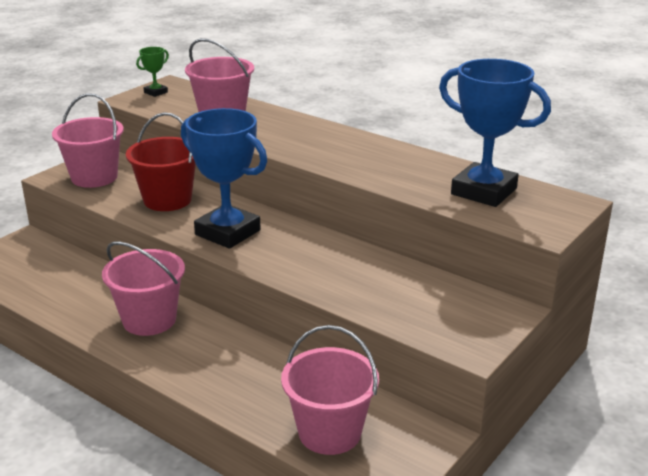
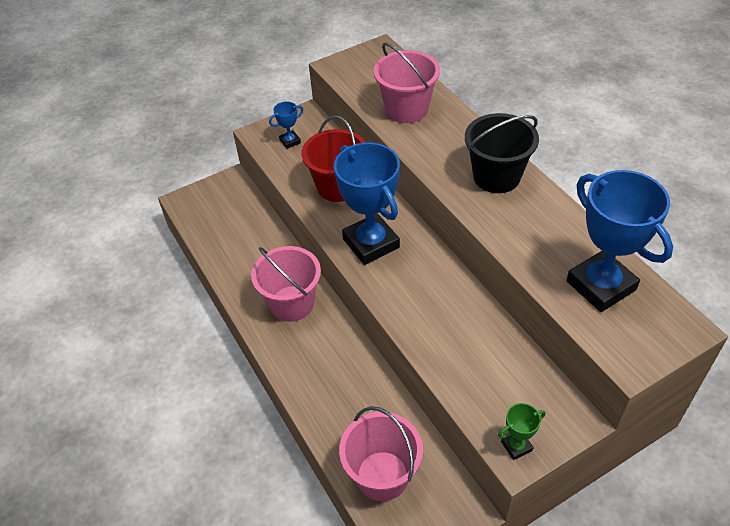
camera: 25 degrees right, 20 degrees up
pink bucket [52,93,124,188] -> blue trophy [269,101,303,149]
green trophy [136,47,169,97] -> green trophy moved to [498,403,545,460]
none -> black bucket [465,113,539,193]

